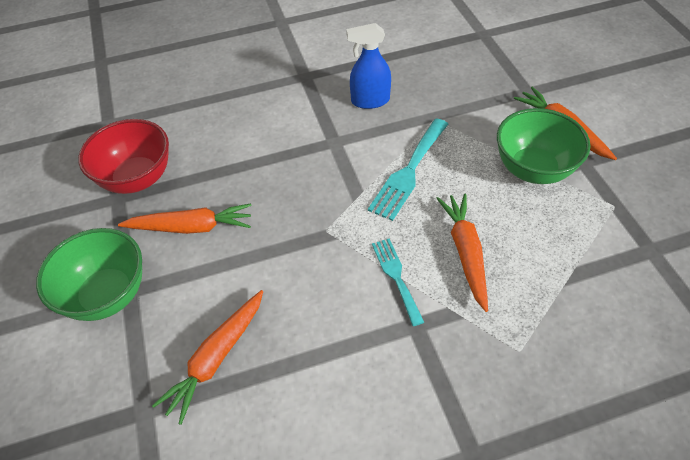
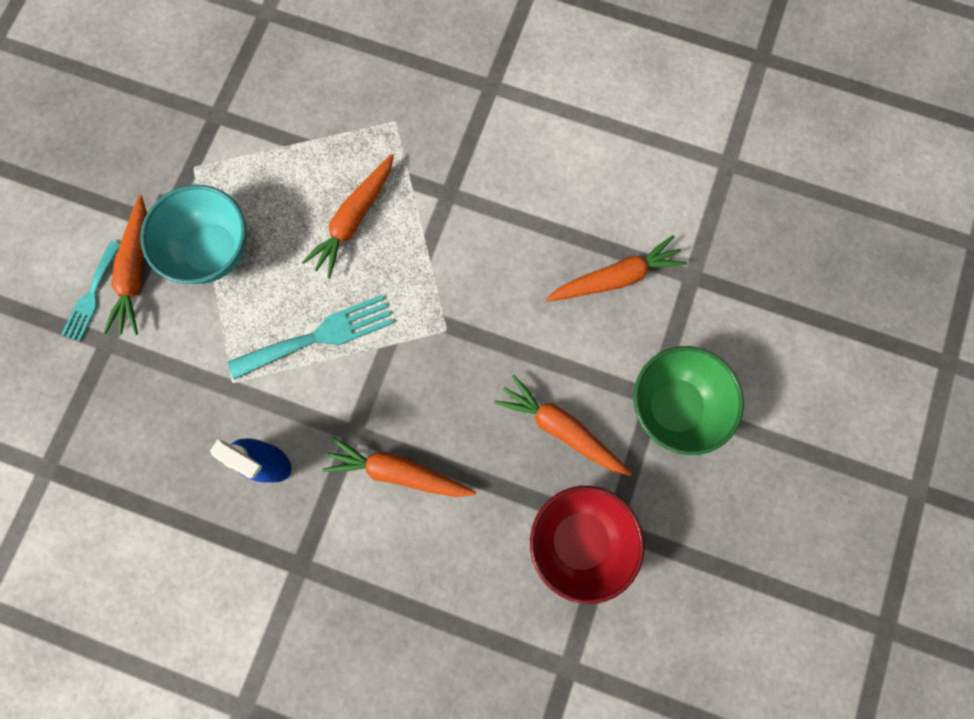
camera: 145 degrees left, 25 degrees up
turquoise fork [372,239,424,326] -> turquoise fork moved to [61,241,120,341]
green bowl [497,108,591,184] -> turquoise bowl [140,185,247,284]
none -> orange carrot [322,437,476,497]

